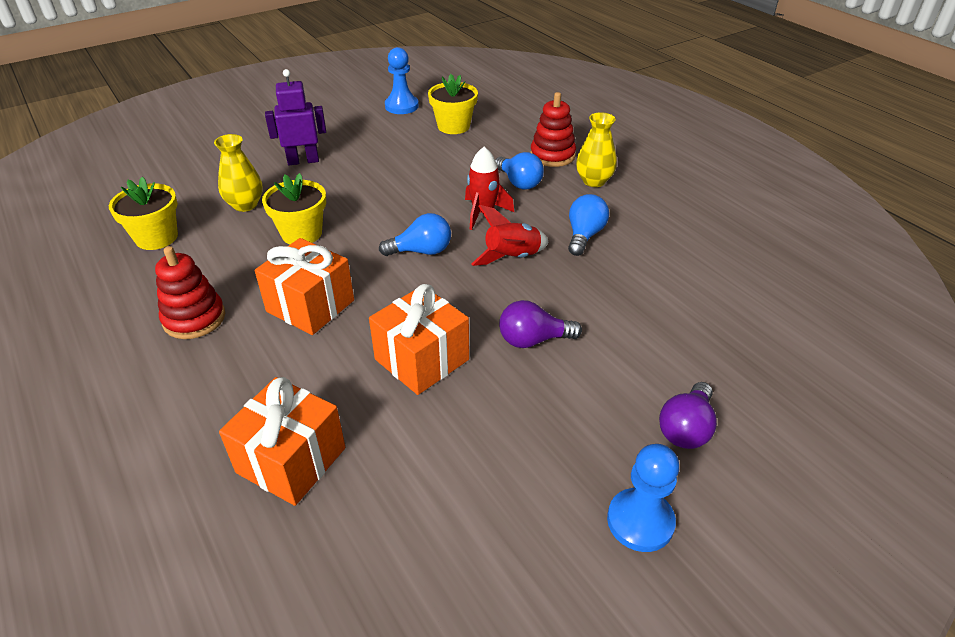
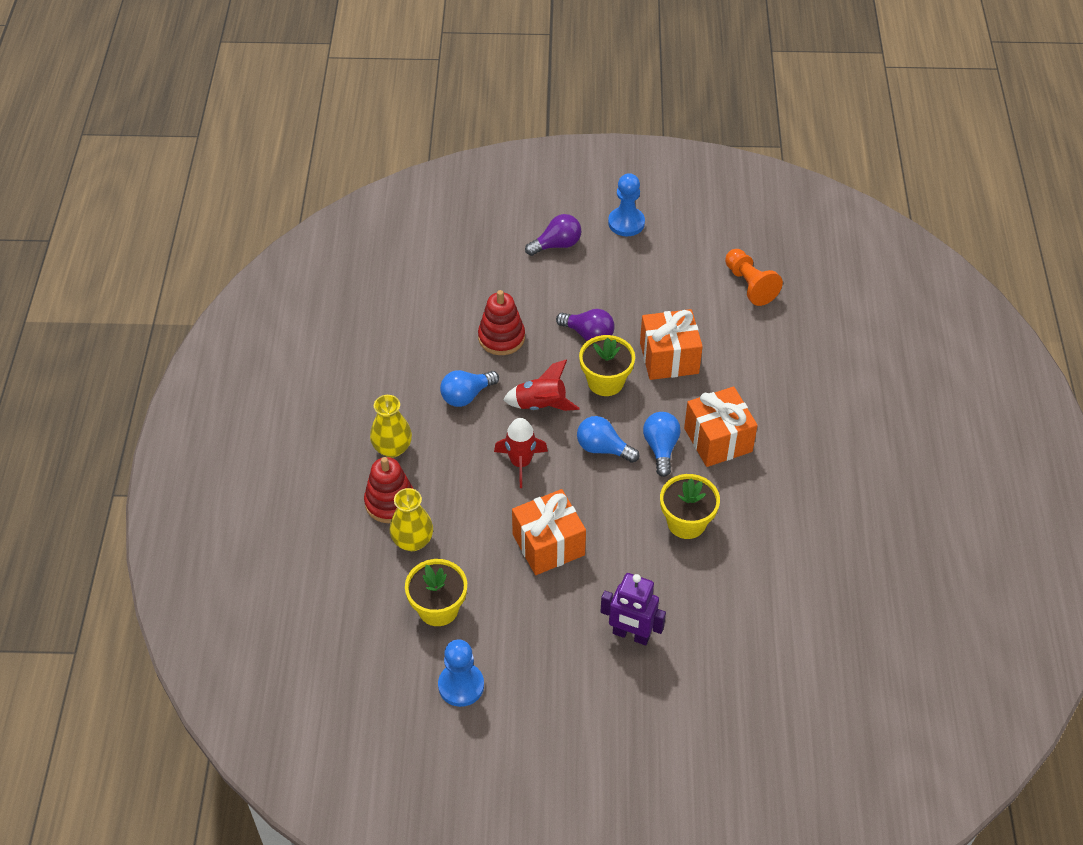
camera: 145 degrees left, 10 degrees up
yellow flower pot [109,177,178,250] -> yellow flower pot moved to [579,335,635,396]
red stacking toy [155,246,225,339] -> red stacking toy moved to [478,290,525,355]
yellow vase [214,134,263,212] -> yellow vase moved to [390,488,433,551]
orange gift [219,377,345,506] -> orange gift moved to [512,489,586,575]
blue light bulb [495,152,544,190] -> blue light bulb moved to [643,412,681,477]
none -> orange pawn [725,249,783,306]

